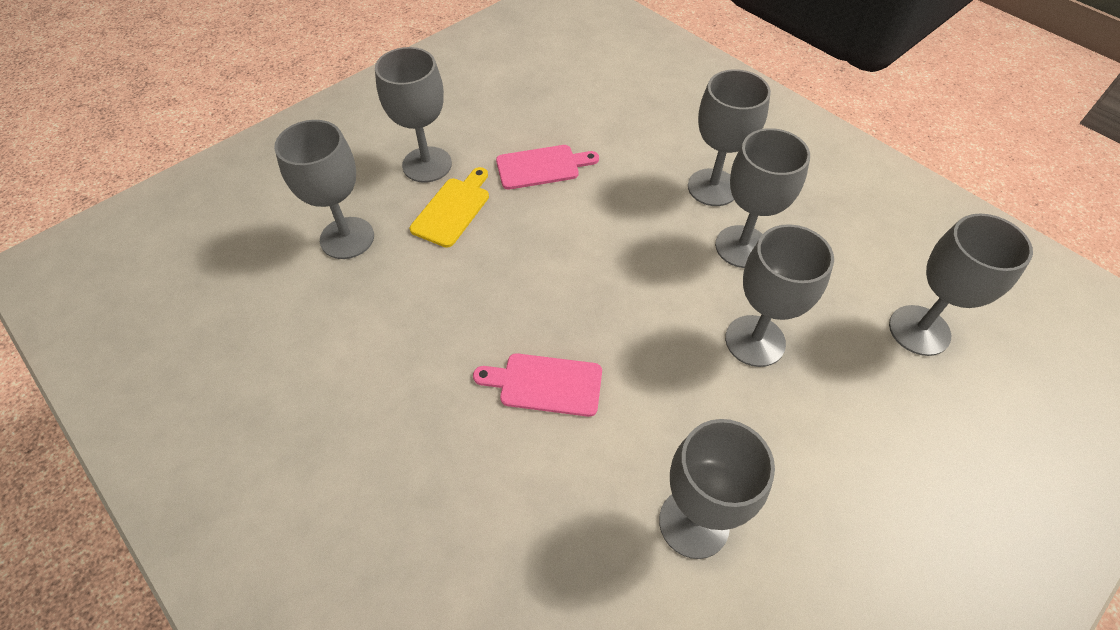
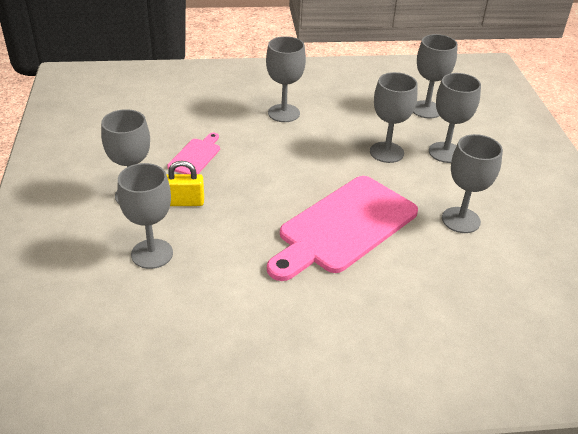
camera: 55 degrees left, 15 degrees down
yellow cutting board [410,167,489,248] -> yellow padlock [166,160,204,206]
pink cutting board [473,353,602,417] -> pink cutting board [267,176,418,281], size x2.19
grey goblet [715,128,810,268] -> grey goblet moved to [429,73,481,163]

